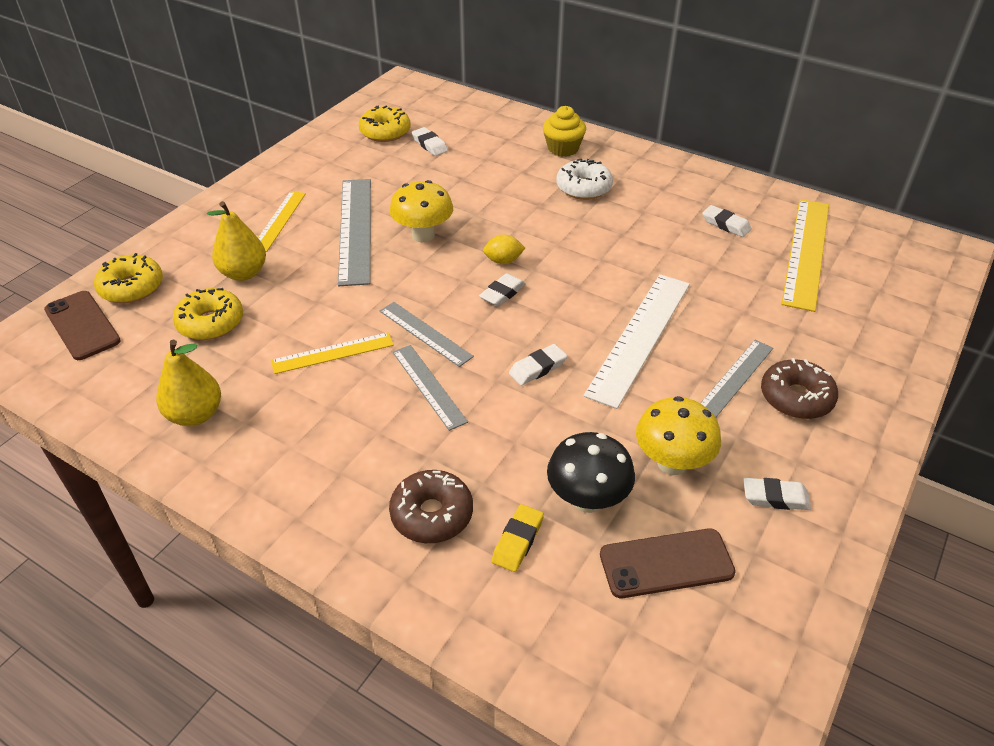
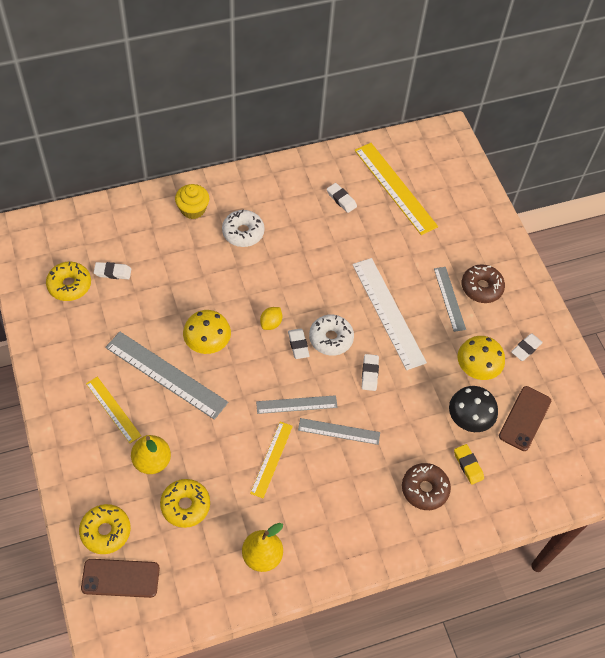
camera: 55 degrees left, 15 degrees up
white eraser [702,205,752,237] -> white eraser turned 60 degrees clockwise [327,183,357,213]
none -> white donut [309,315,354,356]

